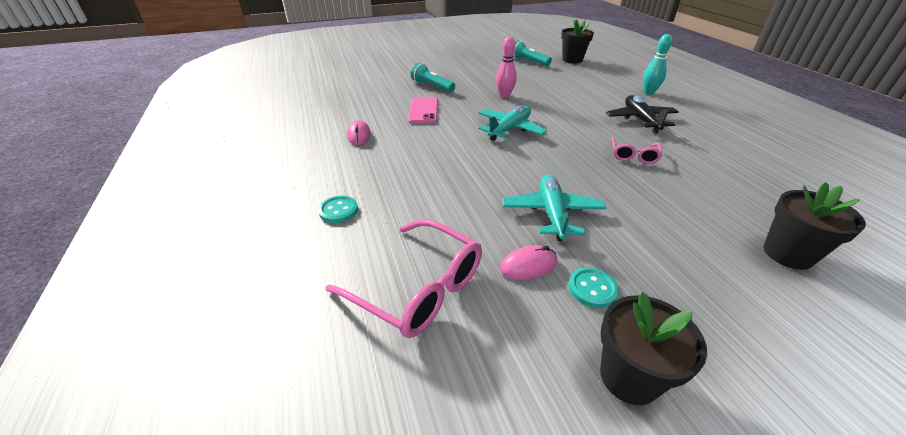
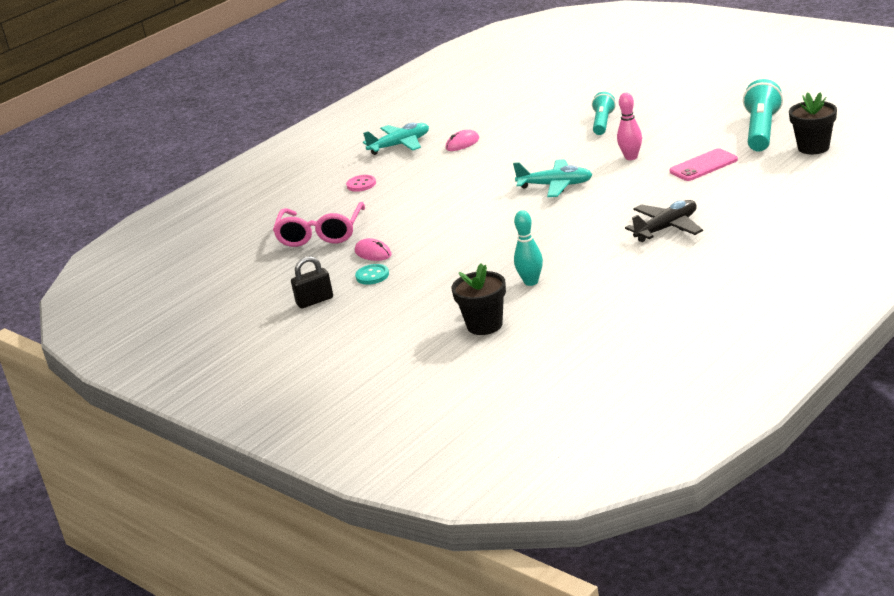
camera: 65 degrees right, 10 degrees down
turquoise button [318,196,358,223] -> pink button [346,175,376,192]
pink phone [408,97,438,124] -> pink phone moved to [669,148,738,181]
turquoise plane [502,175,606,241] -> turquoise plane moved to [363,122,429,155]
turquoise flashlight [513,40,552,66] -> turquoise flashlight [743,79,783,151], size x1.57
black flower pot [600,292,707,405] -> black padlock [291,256,333,309]
pink glasses [611,137,662,164] -> none
turquoise bowling pin [643,34,673,95] -> turquoise bowling pin moved to [514,210,543,286]

